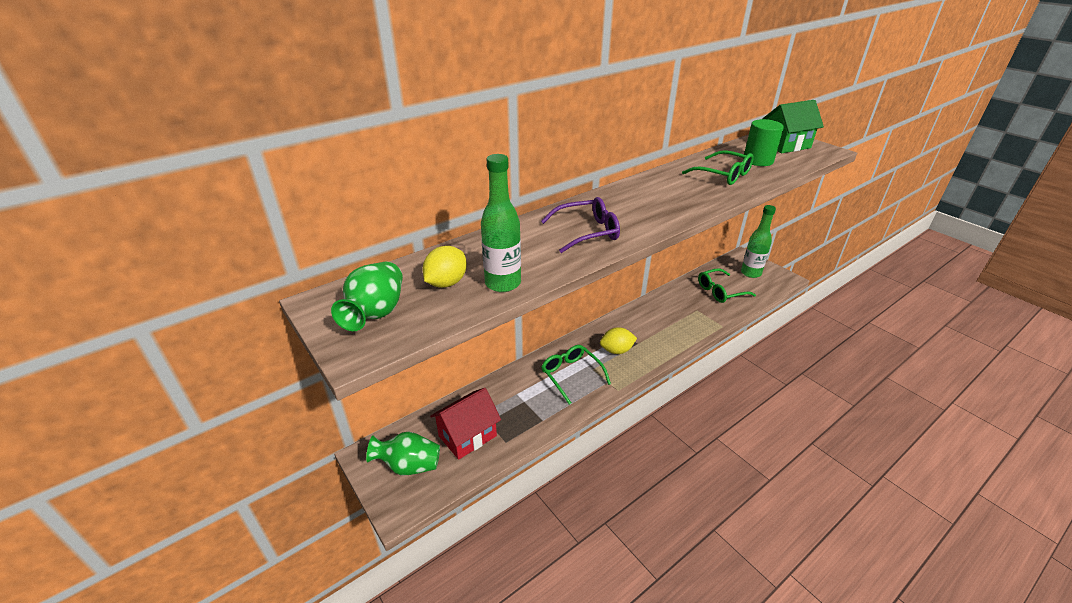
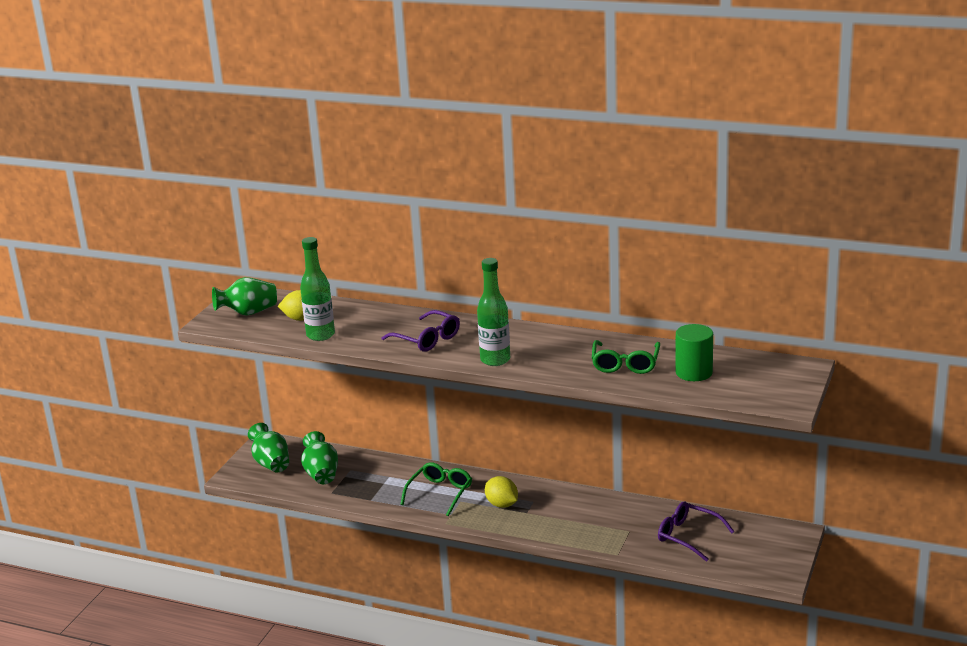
camera: 60 degrees right, 10 degrees down
red house [430,388,501,460] -> green vase [301,431,338,484]
green glasses [698,268,756,303] -> purple glasses [658,501,734,562]
green bottle [741,205,776,278] -> green bottle moved to [477,258,510,366]
green house [762,100,824,153] -> none

